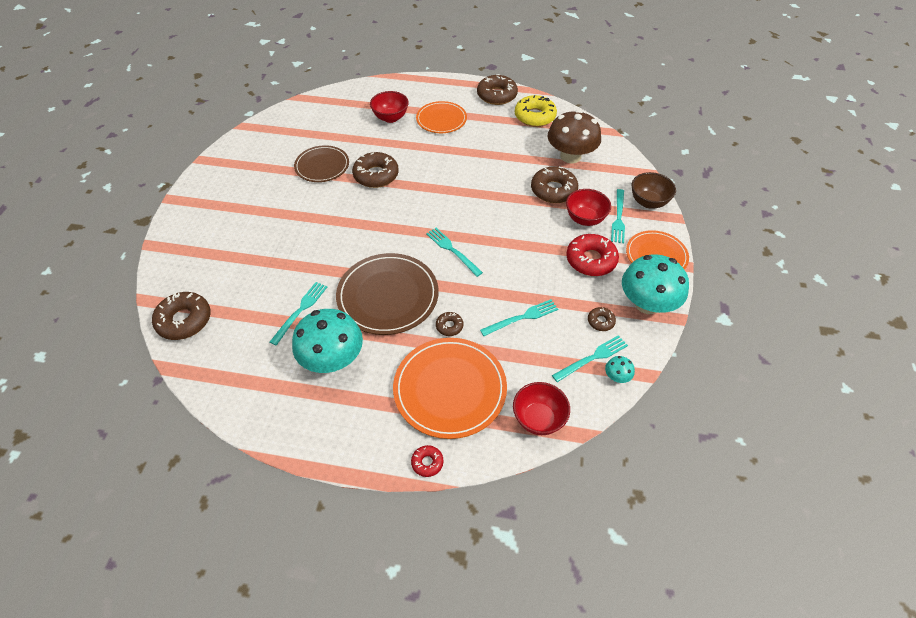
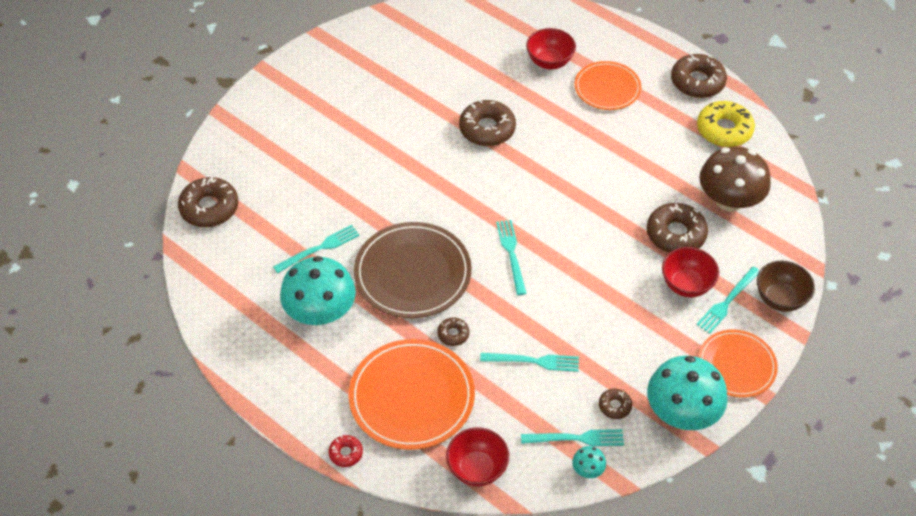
camera: 30 degrees right, 0 degrees up
brown plate [294,145,349,182] -> none
red donut [566,234,619,276] -> none

